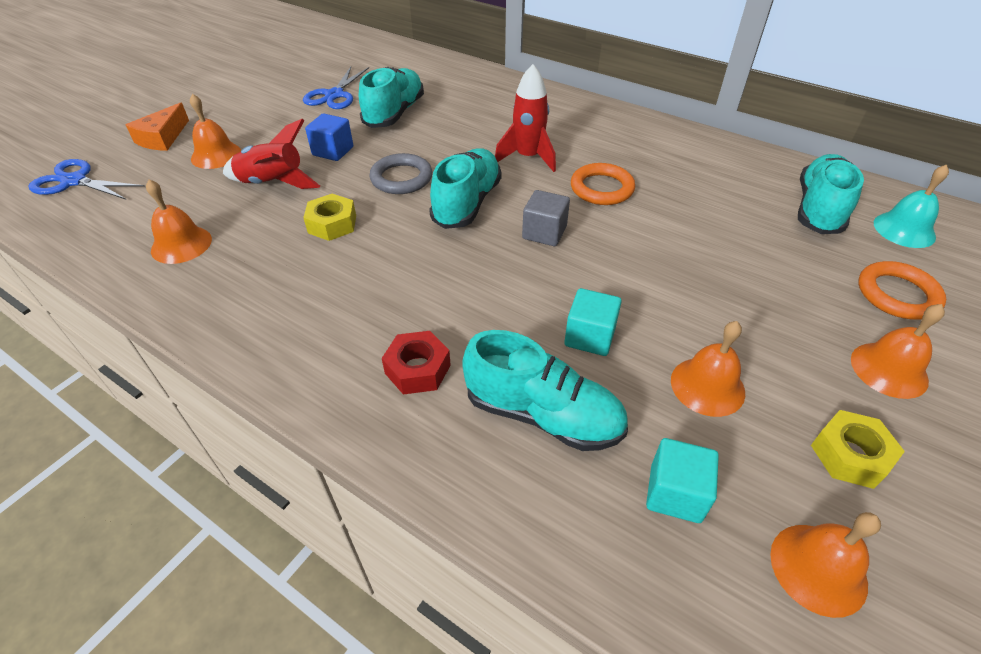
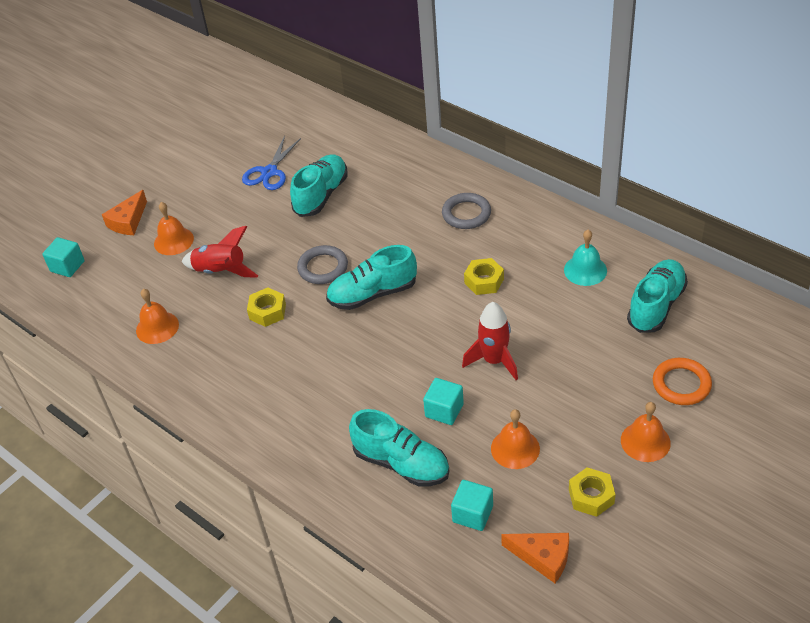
camera: 10 degrees right, 0 degrees up
blue scissors [28,159,145,200] -> turquoise cube [42,237,85,277]
blue cube [305,113,353,161] -> none
red nut [382,331,451,395] -> none
turquoise shoe [429,148,502,229] -> turquoise shoe turned 135 degrees counterclockwise [326,245,417,310]
red rocket [495,64,556,172] -> red rocket moved to [462,302,518,380]
grey cube [522,190,570,246] -> none
orange ring [571,163,635,205] -> yellow nut [464,258,504,295]
orange bell [770,512,881,618] -> orange cheese [501,533,569,583]
turquoise bell [874,164,949,248] -> turquoise bell moved to [564,230,607,286]
none -> grey ring [442,193,491,229]

